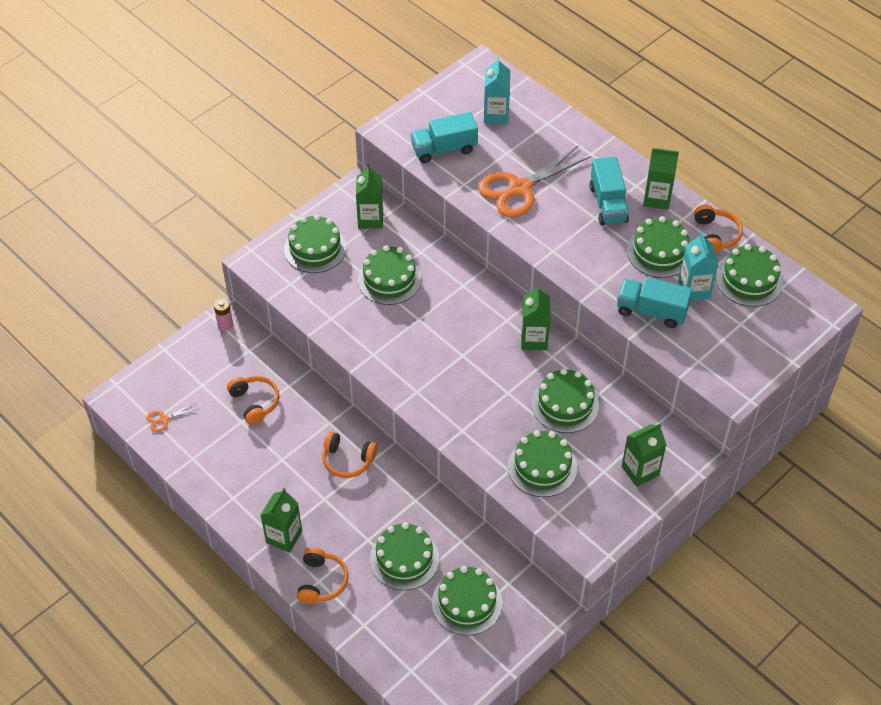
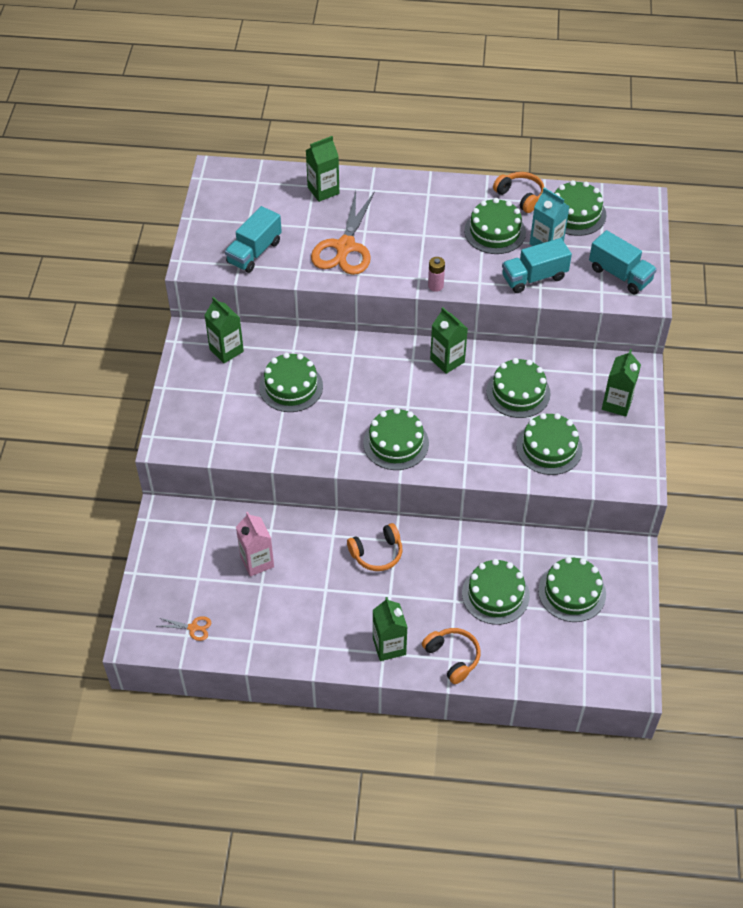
camera: 40 degrees left, 0 degrees up
orange scissors [146,403,197,432] -> orange scissors turned 105 degrees counterclockwise [158,616,211,641]
pink battery [214,299,233,331] -> pink battery moved to [428,257,445,292]
orange headphones [227,376,279,425] -> pink carton [236,512,274,576]
green cake [284,215,347,273] -> green cake moved to [363,408,429,470]
turquoise carton [484,57,510,124] -> none
turquoise truck [590,157,629,225] -> turquoise truck moved to [589,230,657,294]
green carton [643,148,679,210] -> green carton moved to [306,136,339,202]

